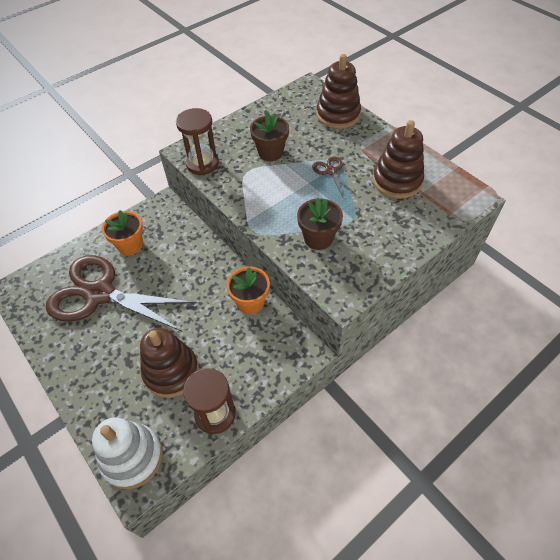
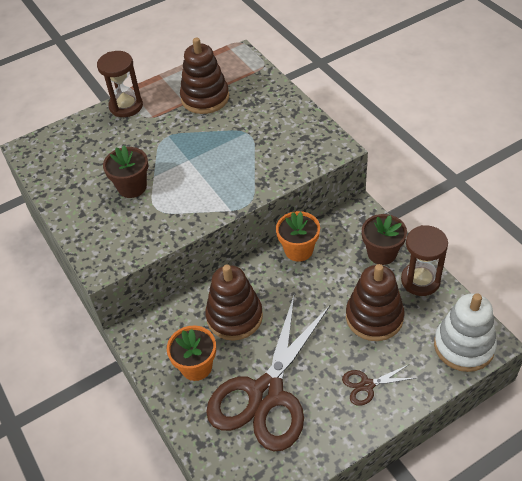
camera: 80 degrees left, 5 degrees down
brown hourglass [176,108,219,175] -> brown hourglass moved to [97,51,143,117]
brown flower pot [297,198,343,250] -> brown flower pot moved to [362,214,407,265]
brown scissors [312,157,356,197] -> brown scissors moved to [342,364,416,406]
brown stacking toy [316,54,361,129] -> brown stacking toy moved to [205,265,263,341]

